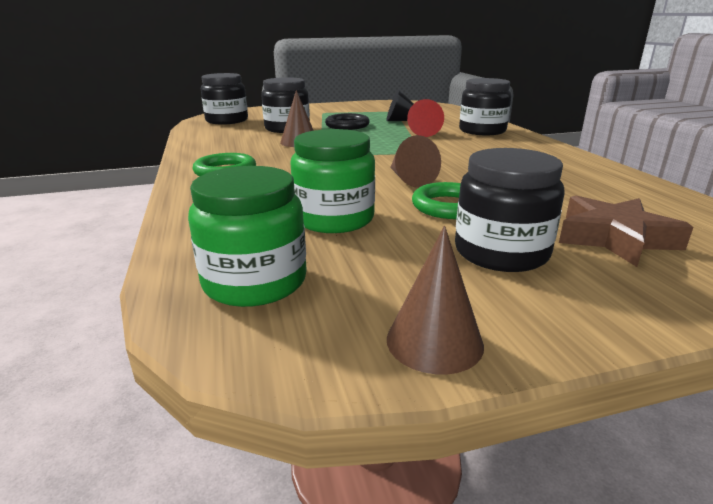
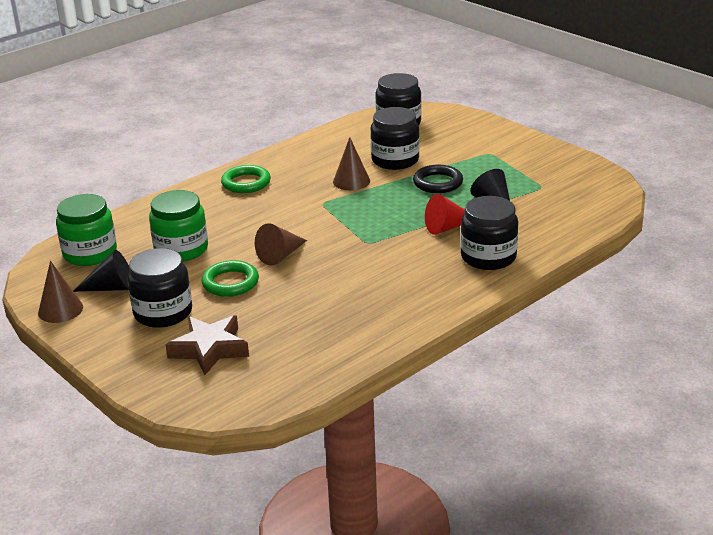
camera: 65 degrees right, 5 degrees up
none -> black cone [73,250,130,292]

